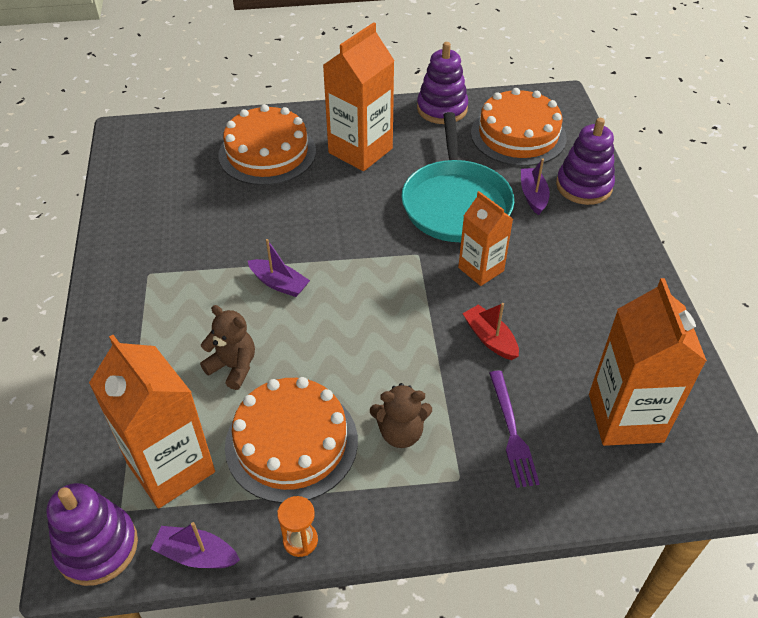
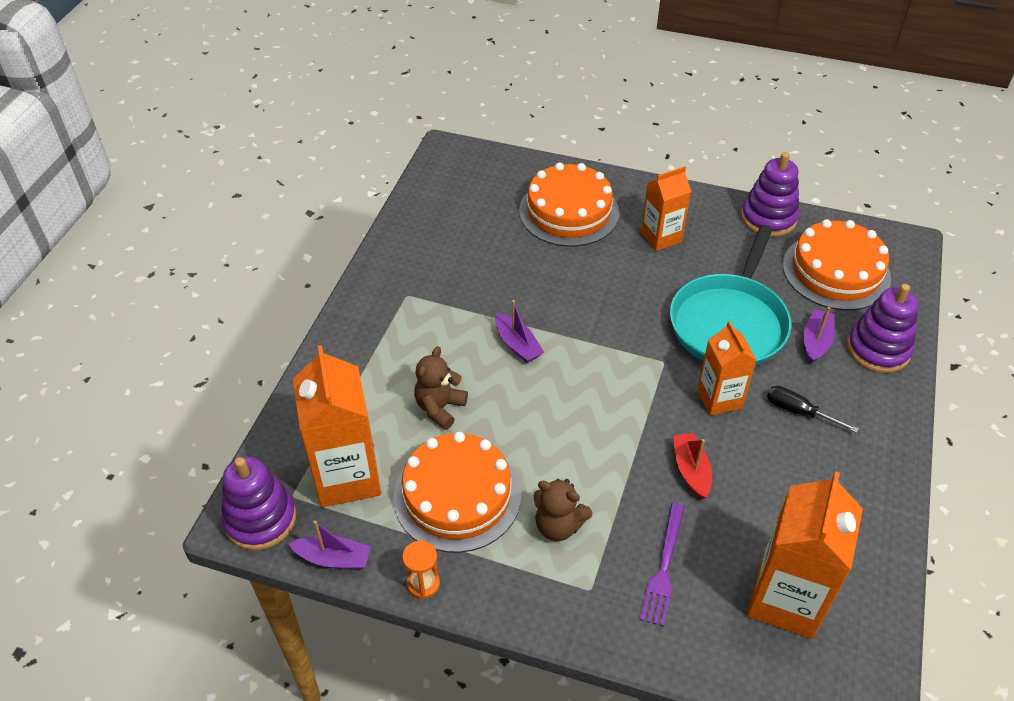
camera: 25 degrees right, 0 degrees up
purple boat [151,522,240,568] -> purple boat turned 150 degrees clockwise [289,521,371,570]
brown teddy bear [200,305,255,390] -> brown teddy bear turned 120 degrees counterclockwise [414,346,468,430]
orange carton [323,22,394,171] -> orange carton [641,166,691,251], size x0.62
none -> black screwdriver [767,386,859,433]

